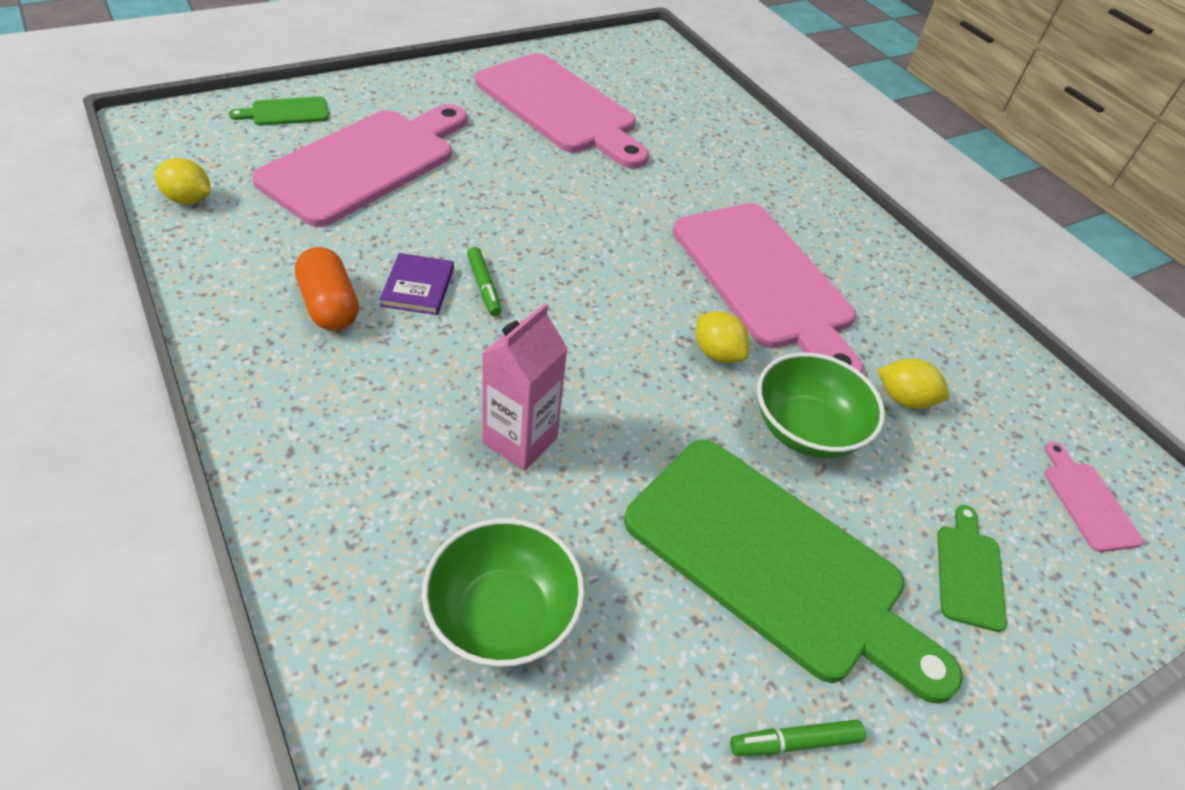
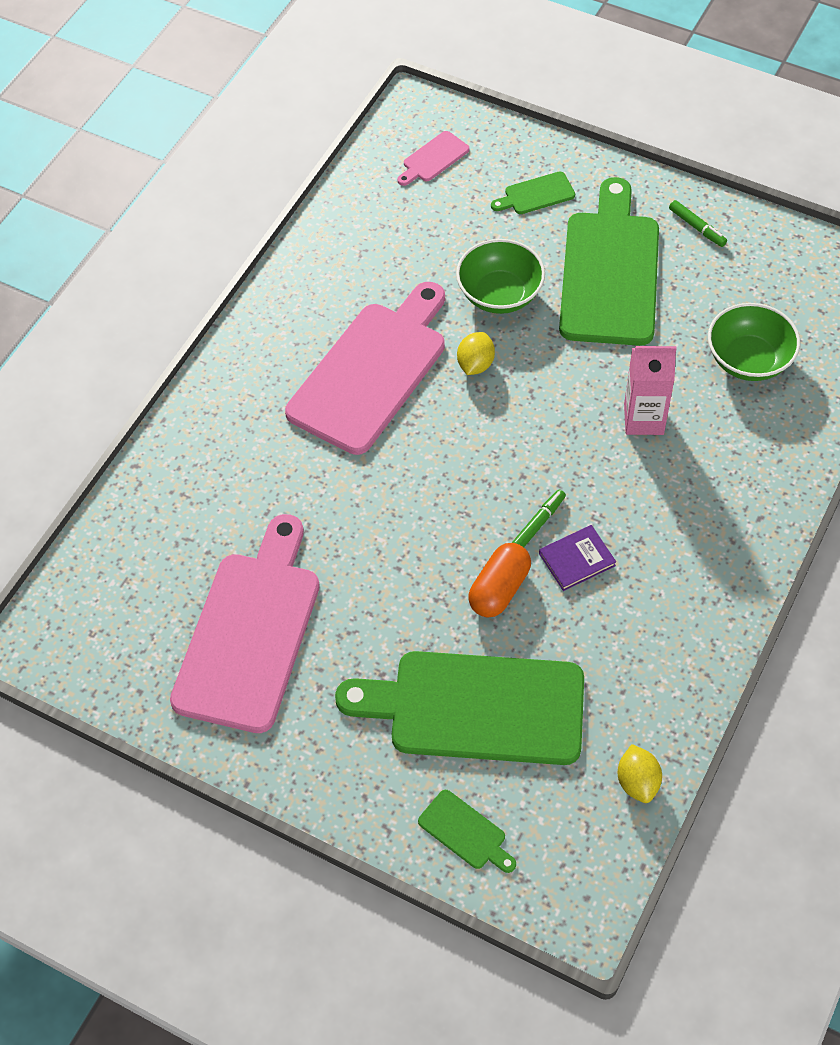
camera: 115 degrees left, 10 degrees up
pink cutting board [252,104,467,227] -> green cutting board [335,651,584,765]
orange capsule [295,247,359,331] -> orange capsule moved to [468,543,531,617]
yellow lemon [878,358,949,409] -> none

